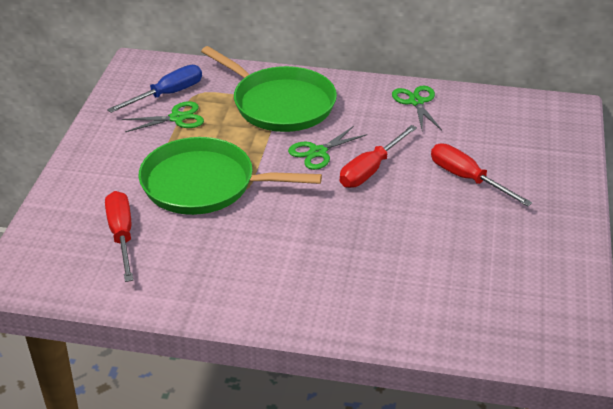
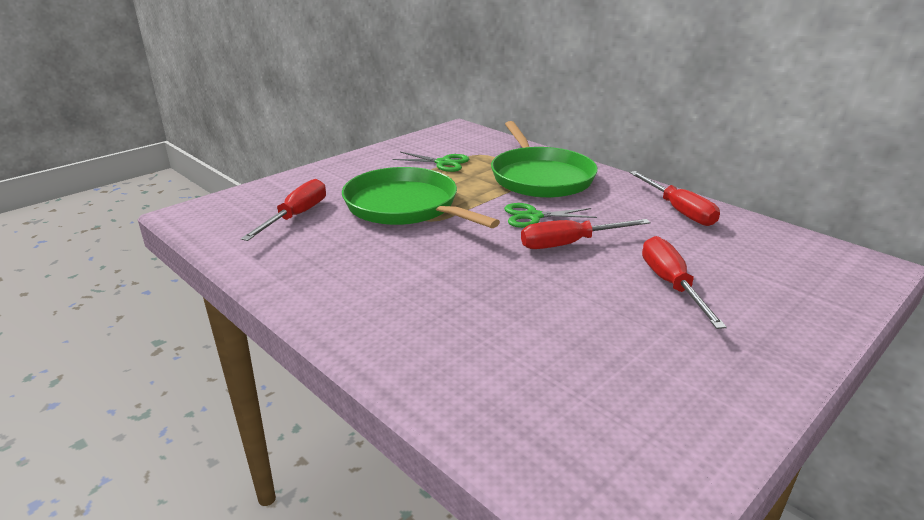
camera: 35 degrees right, 10 degrees down
blue screwdriver [107,65,202,113] -> none
green scissors [392,86,442,130] -> red screwdriver [630,171,720,226]

